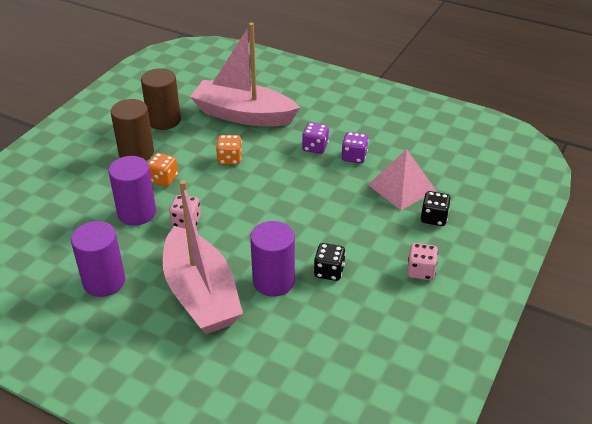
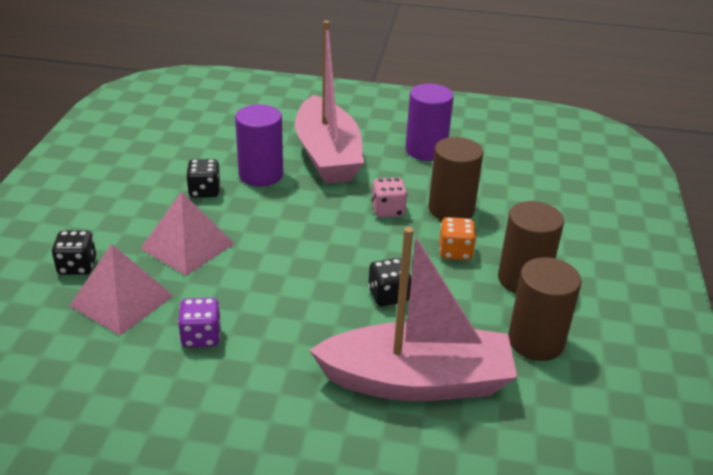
camera: 160 degrees right, 5 degrees down
purple cylinder [109,156,156,226] -> brown cylinder [428,137,484,220]
pink boat [163,180,243,334] -> pink boat turned 150 degrees counterclockwise [295,21,364,184]
orange dice [216,135,242,165] -> black dice [368,258,411,307]
purple dice [302,122,329,154] -> none
pink dice [407,243,438,280] -> none
none -> pink pyramid [140,191,234,276]

